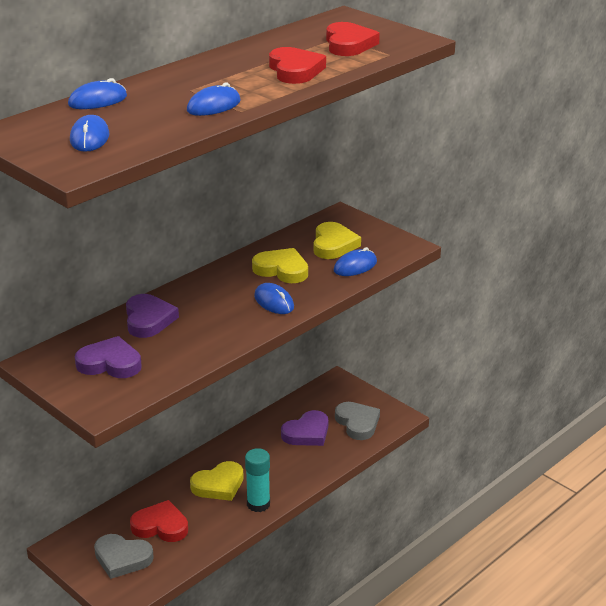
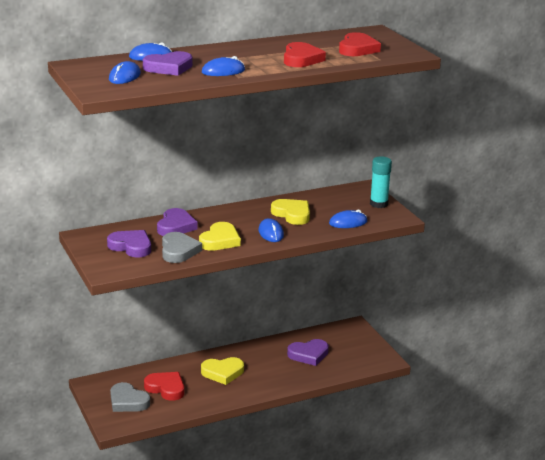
camera: 20 degrees right, 5 degrees down
turquoise glue stick [245,448,270,512] -> turquoise glue stick moved to [370,156,392,208]
yellow heart [314,222,361,259] -> yellow heart moved to [199,222,241,251]
grey heart [335,402,380,440] -> grey heart moved to [162,232,202,263]
none -> purple heart [143,51,193,76]

